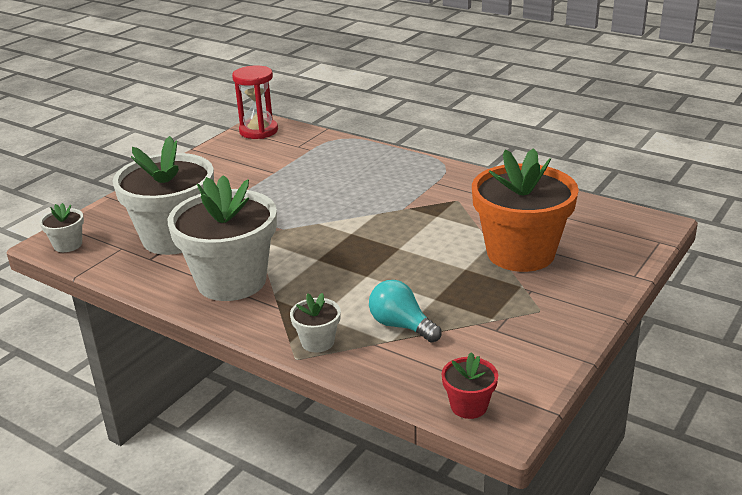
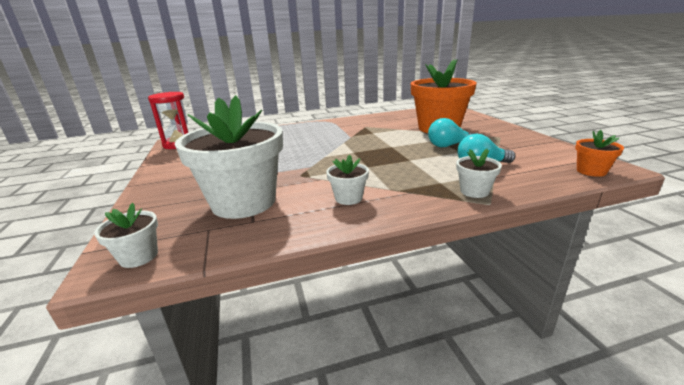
camera: 50 degrees left, 5 degrees down
white flower pot [168,175,277,301] -> white flower pot [326,155,369,205], size x0.43
red flower pot [442,352,498,419] -> orange flower pot [575,130,624,177]
none -> turquoise light bulb [428,118,476,147]

